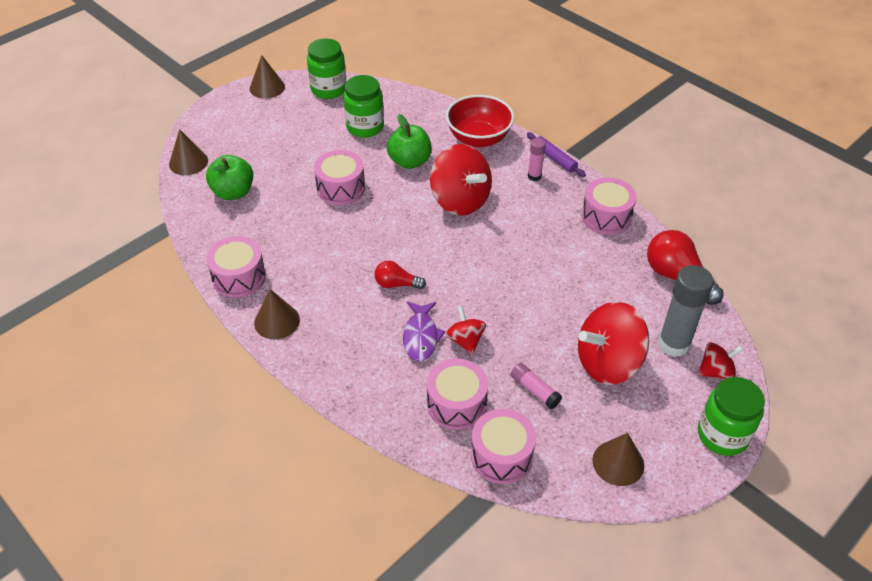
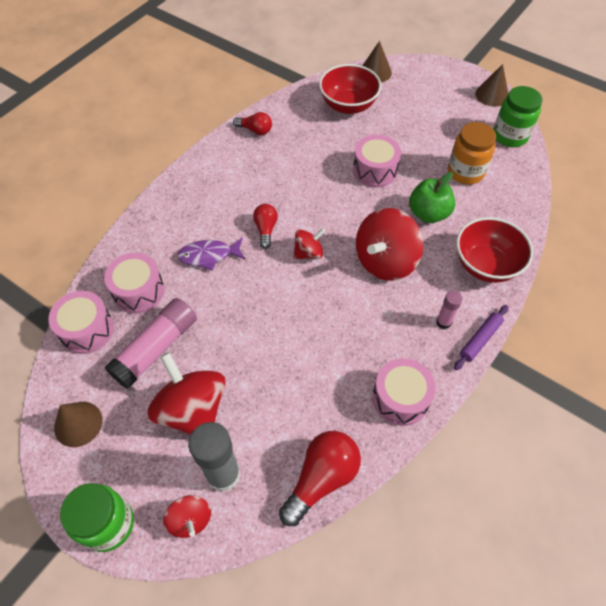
camera: 80 degrees right, 10 degrees up
green apple [206,155,253,200] -> red bowl [319,64,381,114]
pink drum [206,236,266,298] -> red light bulb [233,112,272,135]
brown cone [254,289,300,339] -> none
green jar [343,75,384,138] -> orange jar [448,122,496,184]
red spinning top [446,306,486,354] -> red spinning top moved to [294,228,325,259]
pink glue stick [511,363,562,409] -> pink glue stick [105,298,197,389], size x1.93

